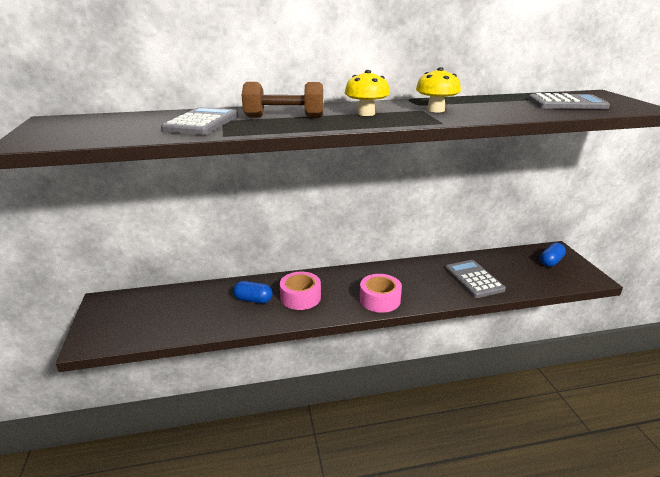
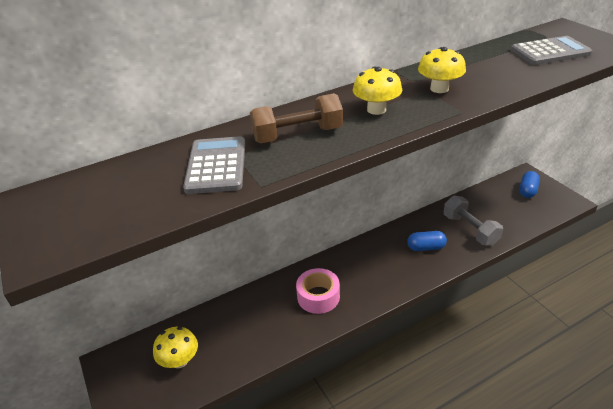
camera: 15 degrees left, 10 degrees up
blue capsule [233,281,273,303] -> blue capsule moved to [407,231,447,251]
pink tape [360,274,402,313] -> none
grey calculator [445,260,506,298] -> grey dumbbell [444,195,503,246]
none -> yellow mushroom [153,327,198,368]

